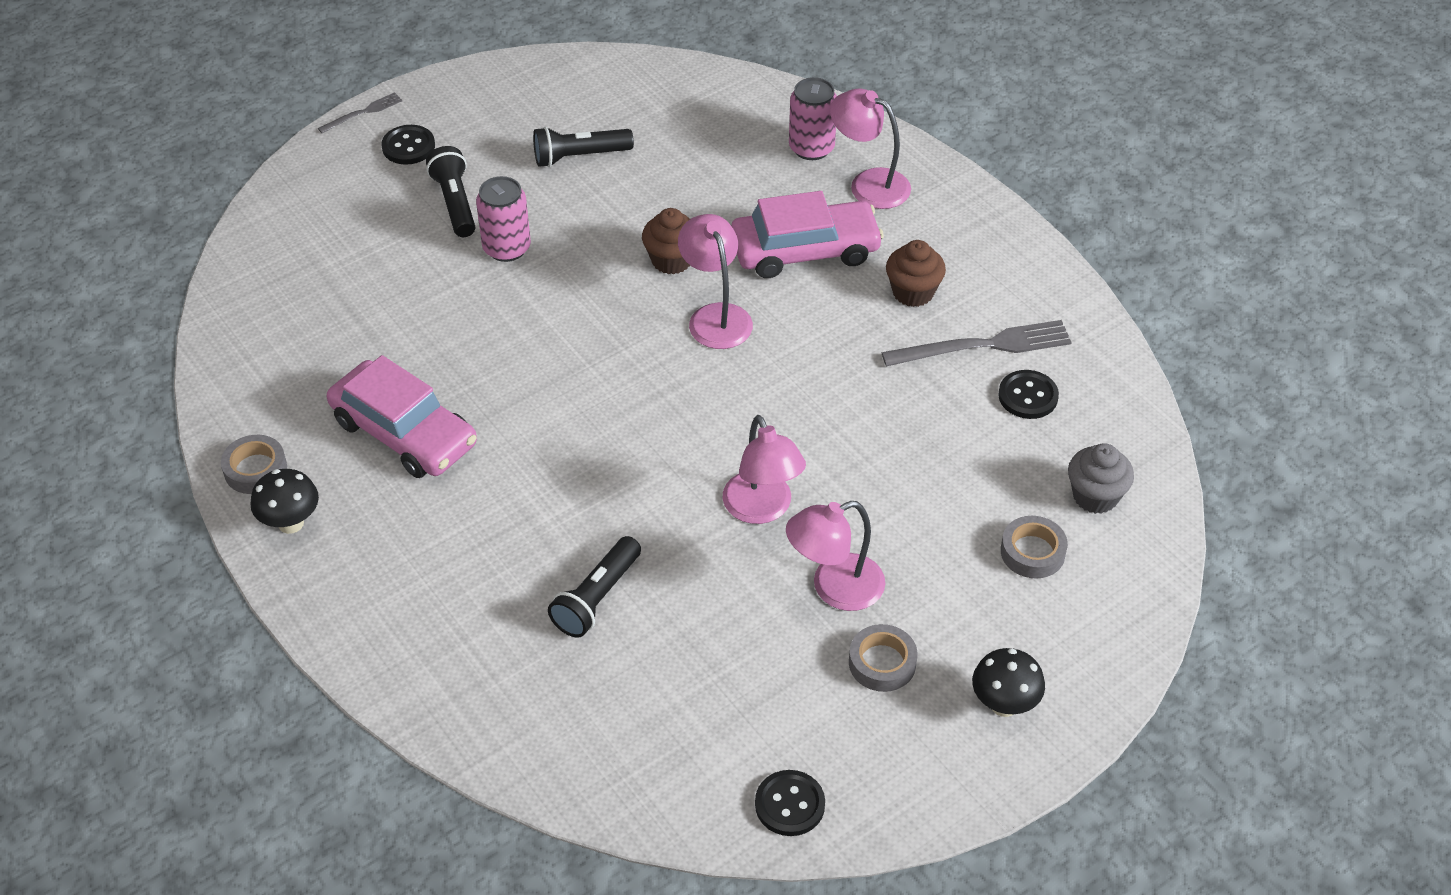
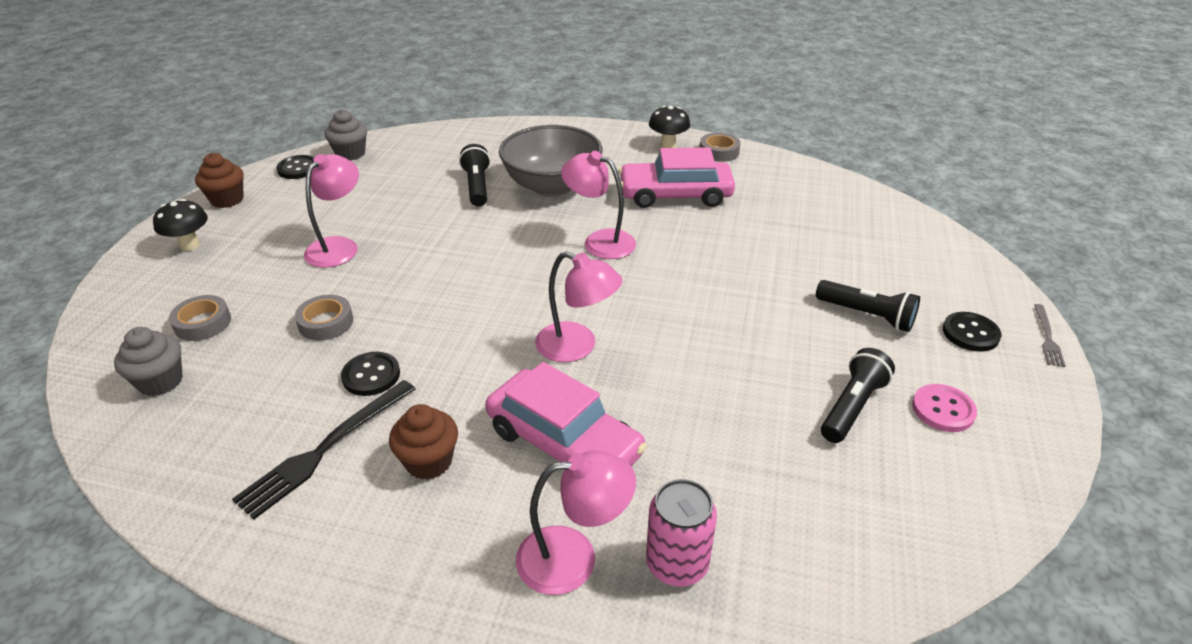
camera: 140 degrees right, 10 degrees down
pink can [476,176,531,262] -> none
brown cupcake [642,208,690,275] -> brown cupcake moved to [195,153,244,208]
pink lamp [723,415,806,524] -> pink lamp moved to [561,151,636,259]
pink car [731,191,884,278] -> pink car turned 90 degrees counterclockwise [485,362,647,466]
grey tape [849,624,917,692] -> grey tape moved to [295,295,353,341]
grey fork [882,320,1072,367] -> black fork [232,380,415,519]
black button [998,370,1059,419] -> black button moved to [341,352,400,396]
none -> grey cupcake [325,109,367,161]
none -> grey bowl [499,125,602,197]
none -> pink button [912,384,977,432]

